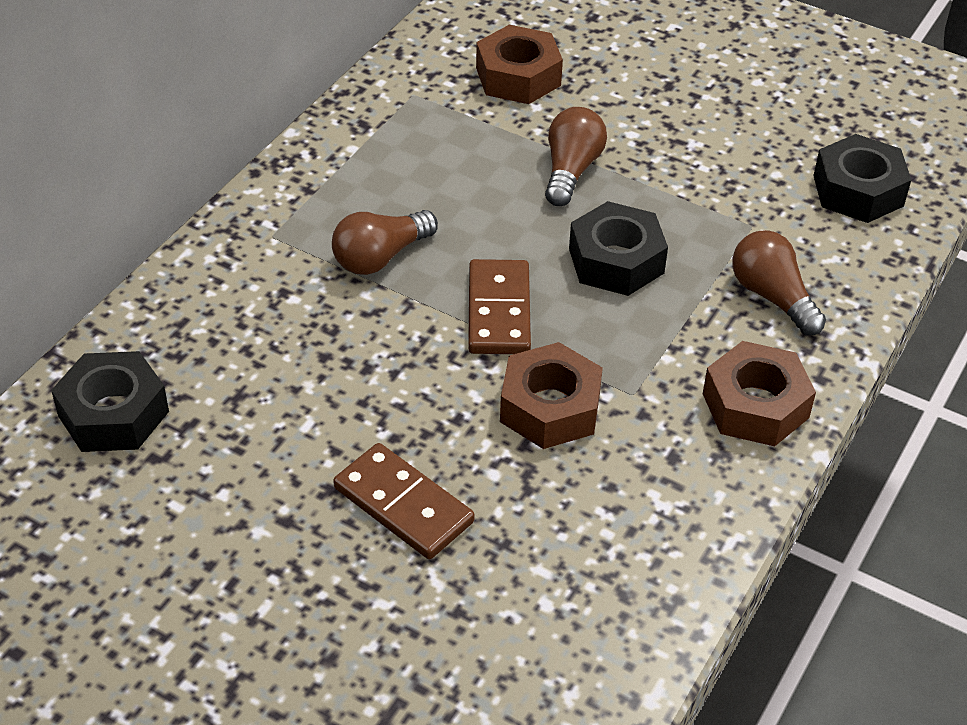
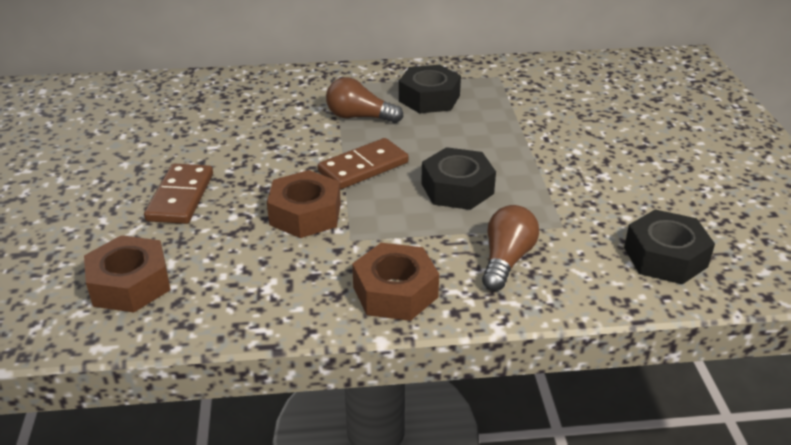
camera: 55 degrees right, 10 degrees down
black nut [51,351,169,452] -> black nut moved to [399,65,461,113]
brown nut [476,25,563,104] -> brown nut moved to [84,235,170,313]
brown light bulb [545,107,607,206] -> none

